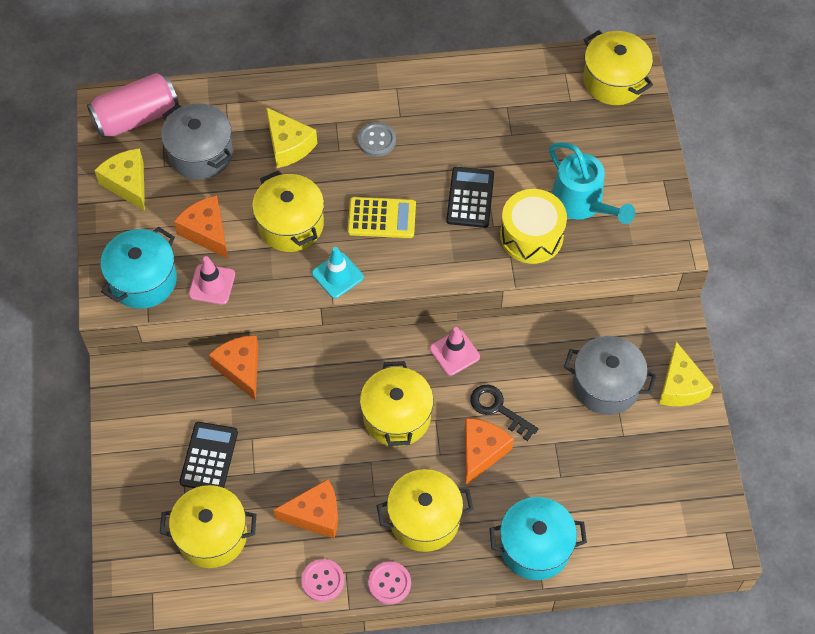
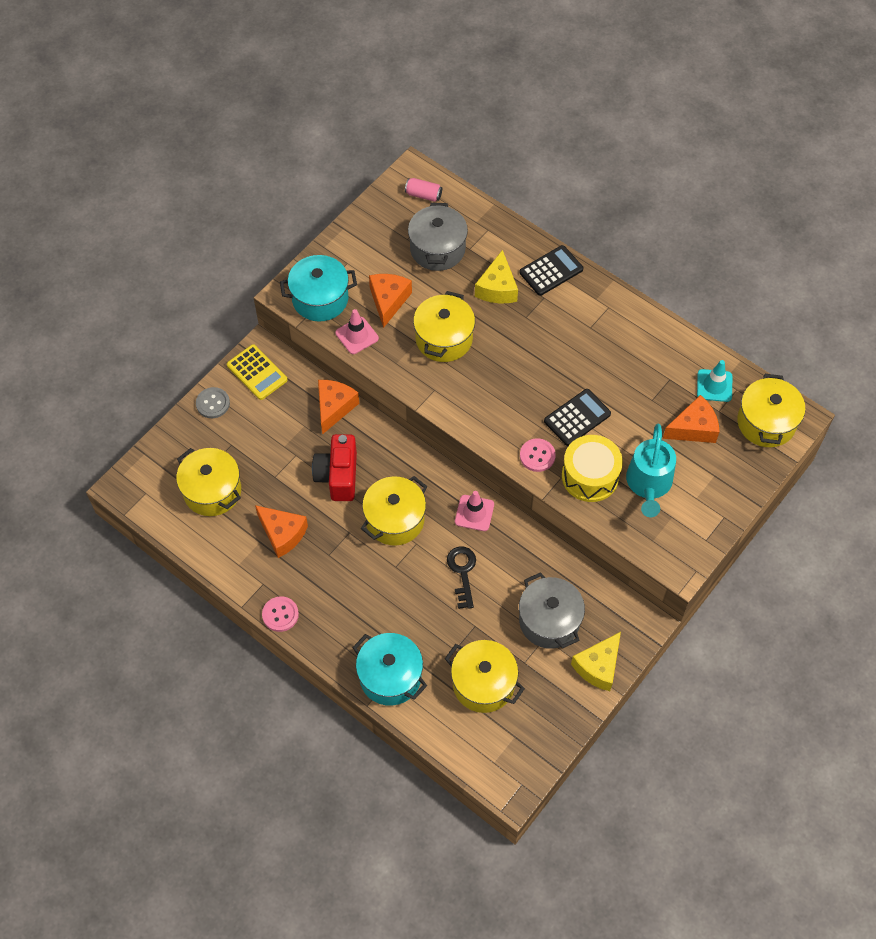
camera: 45 degrees right, 0 degrees up
pink can [87,73,179,138] -> pink can [405,178,442,202], size x0.49
yellow cheese [94,148,145,211] -> none
black calculator [179,422,238,488] -> black calculator moved to [519,245,583,296]
pink button [301,559,344,602] -> pink button moved to [520,438,556,472]
turquoise traffic cone [312,247,364,298] -> turquoise traffic cone moved to [697,360,732,402]
yellow calculator [348,197,416,238] -> yellow calculator moved to [227,344,288,400]
grey button [358,122,396,157] -> grey button moved to [196,387,230,418]
yellow pot [377,469,474,552] -> yellow pot moved to [445,640,525,713]
orange cheese [465,418,514,485] -> orange cheese moved to [663,395,720,443]
none -> red camera [312,434,357,501]

